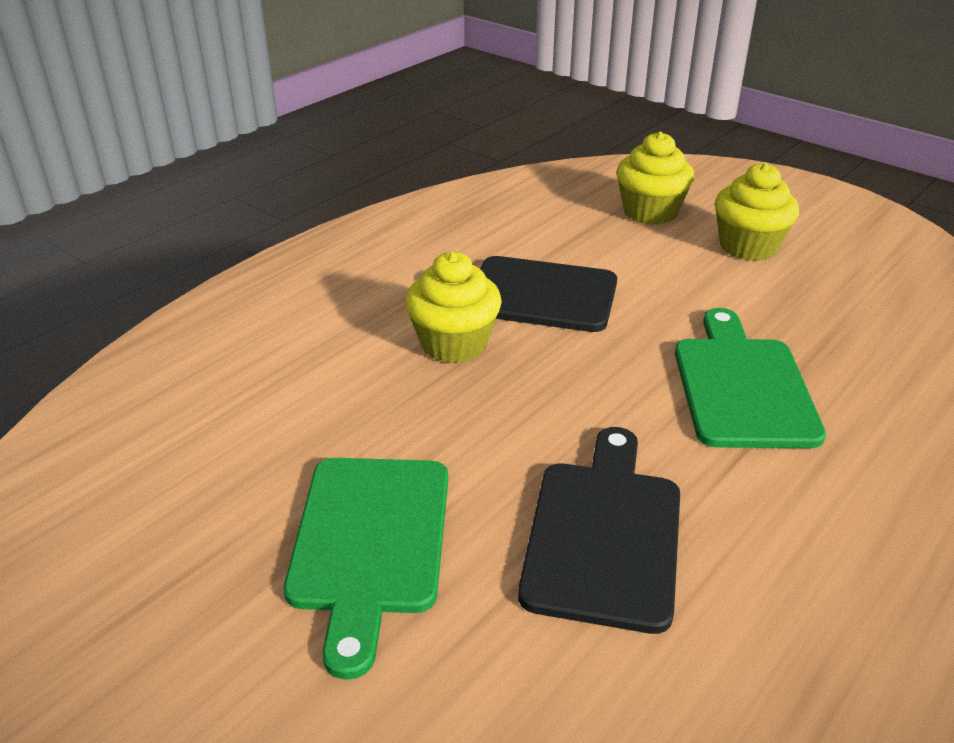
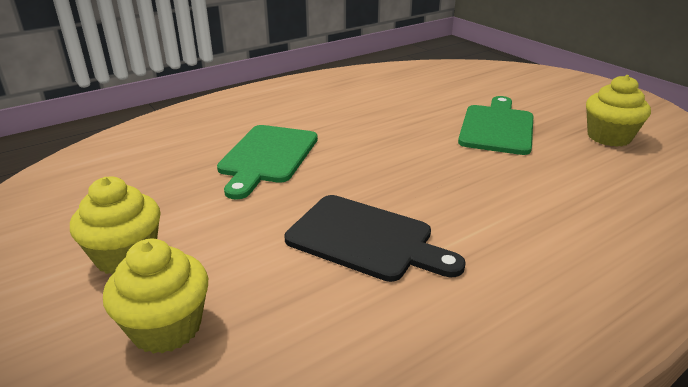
camera: 165 degrees left, 5 degrees down
yellow cupcake [405,252,502,363] -> yellow cupcake moved to [586,75,651,147]
black cutting board [518,427,680,634] -> none

